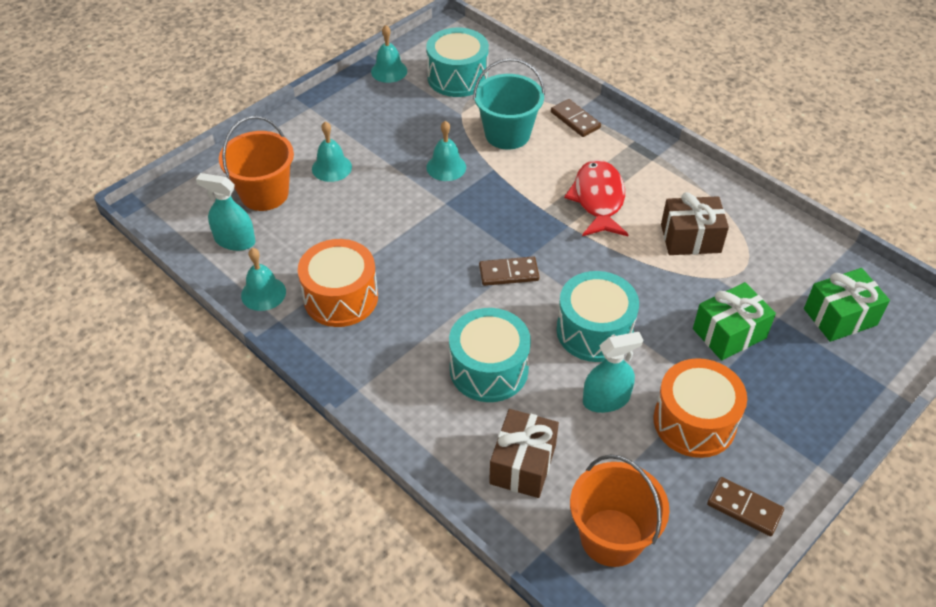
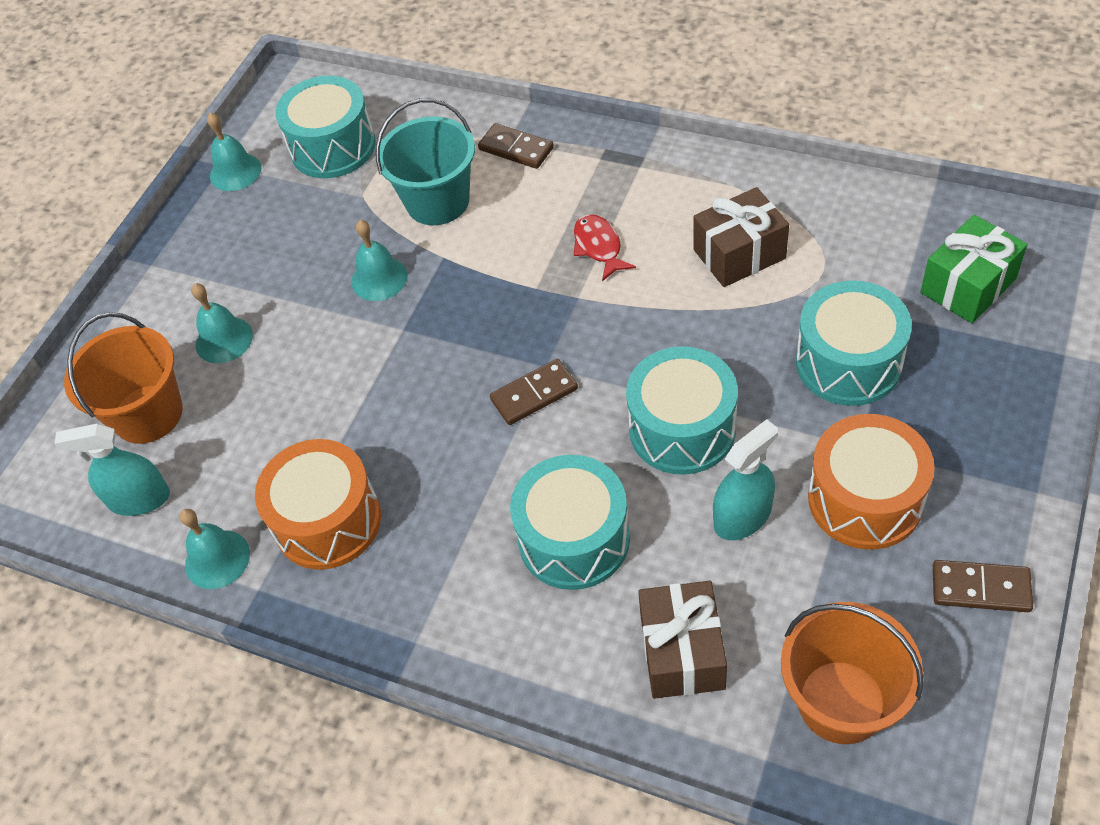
camera: 15 degrees left, 5 degrees up
red fish [564,160,629,236] -> red fish [574,214,636,281], size x0.59
green gift [693,282,776,361] -> turquoise drum [796,280,912,406]

